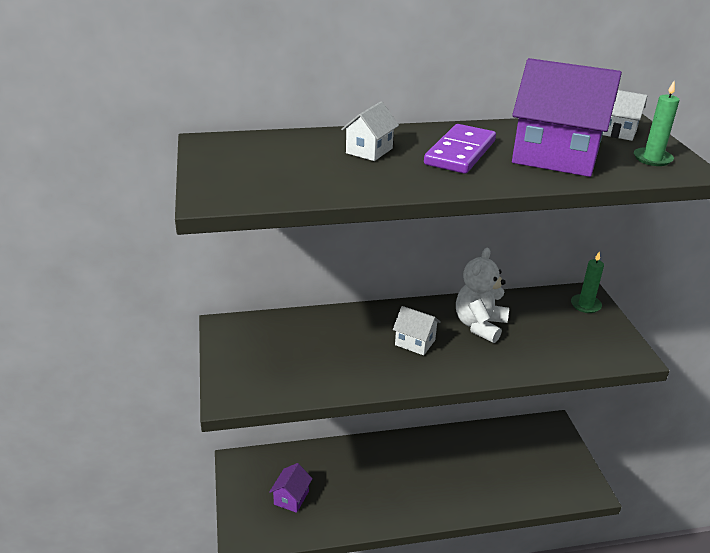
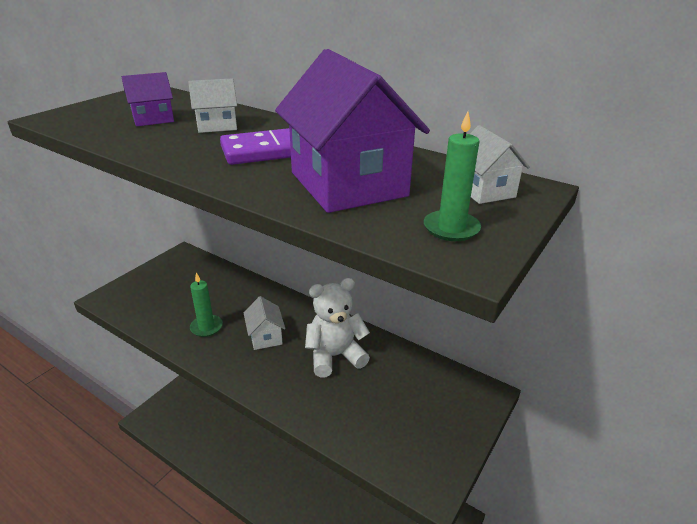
camera: 45 degrees right, 0 degrees up
purple house [269,463,313,513] -> purple house moved to [122,72,174,126]
green candle [571,252,604,313] -> green candle moved to [190,273,223,337]

